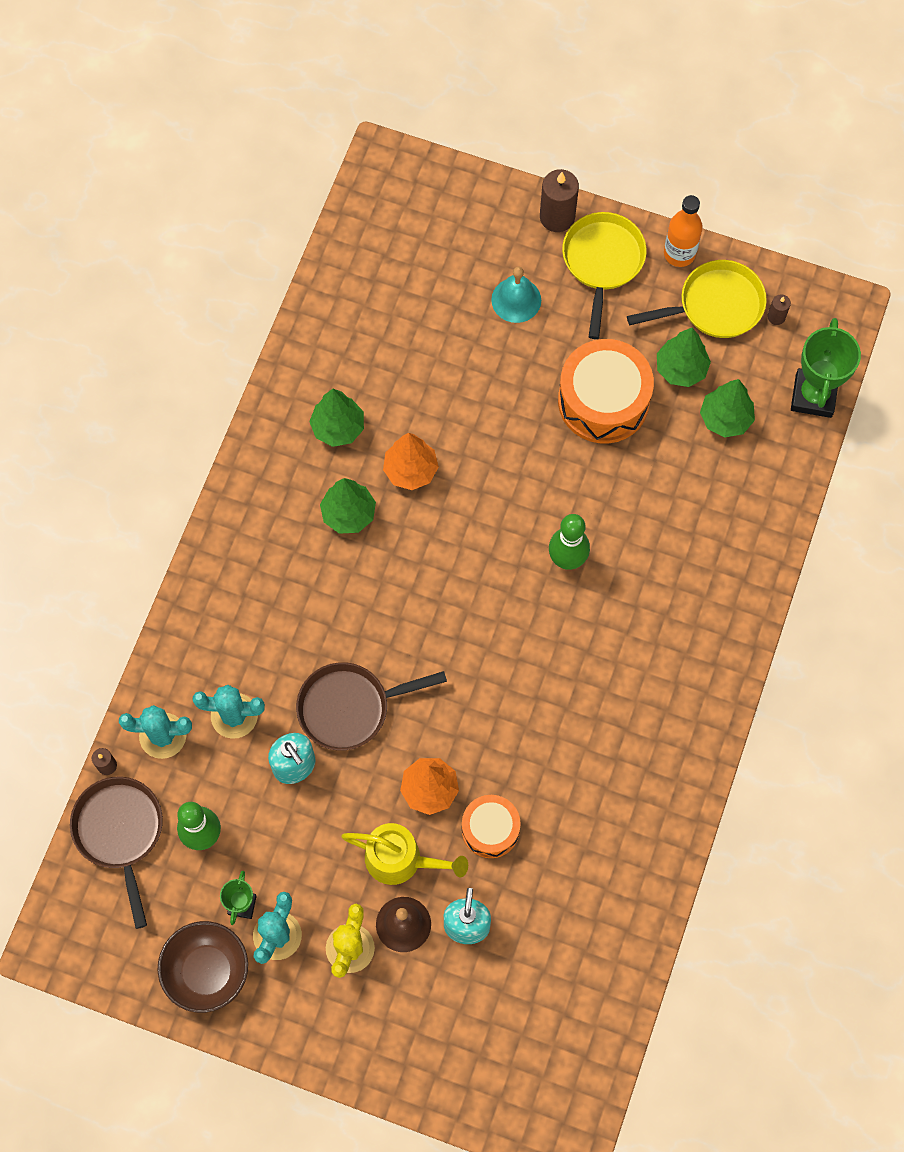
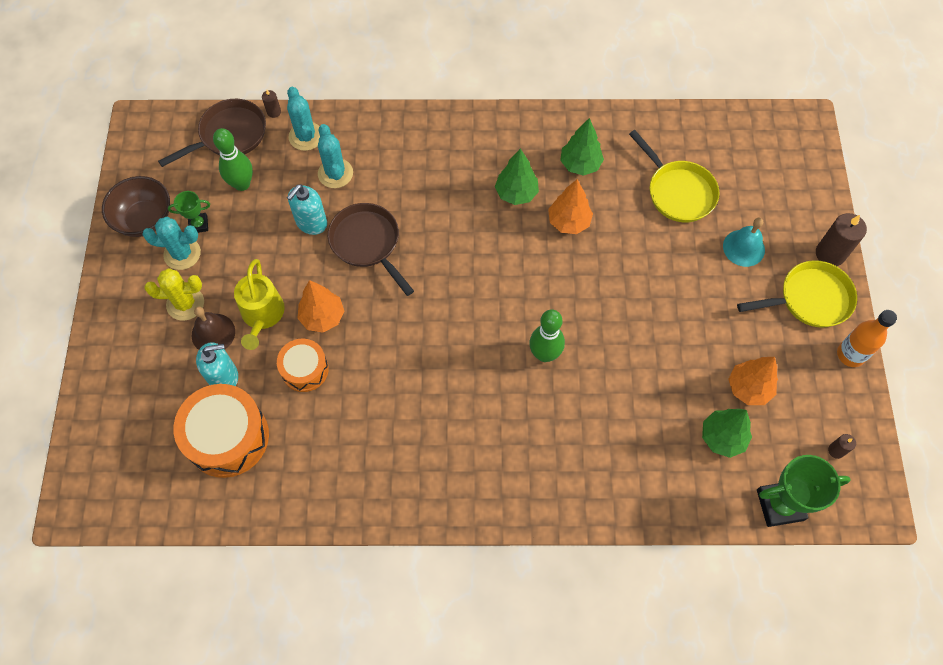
camera: 70 degrees right, 5 degrees down
orange drum [558,339,654,444] -> orange drum moved to [174,384,269,478]
yellow pan [627,260,767,338] -> yellow pan moved to [629,130,720,222]
green tree [657,328,711,387] -> orange tree [728,357,778,405]

